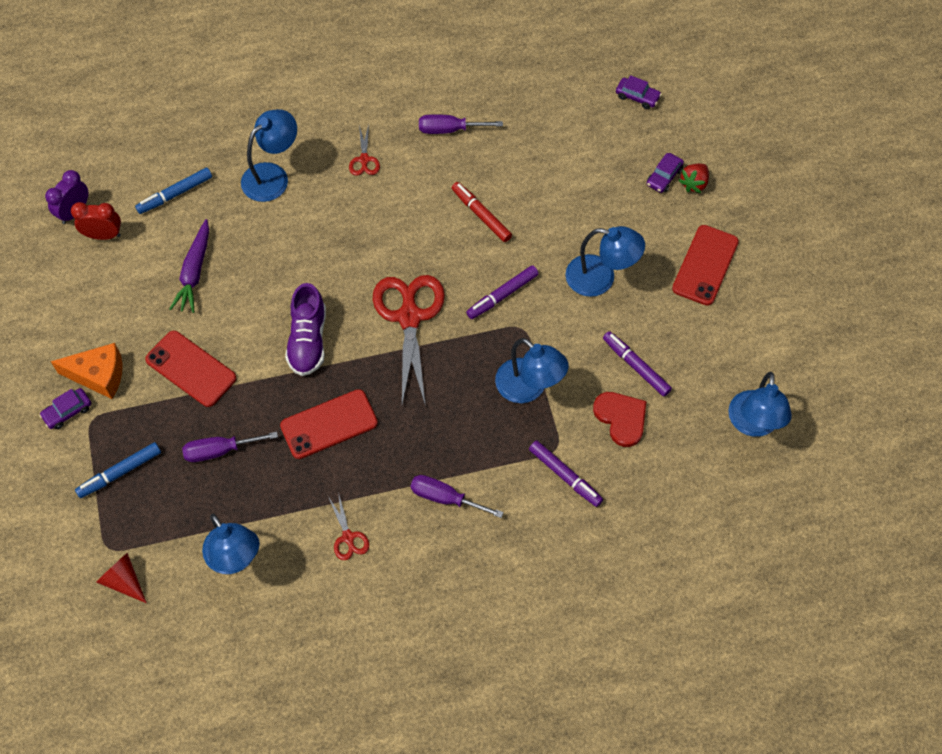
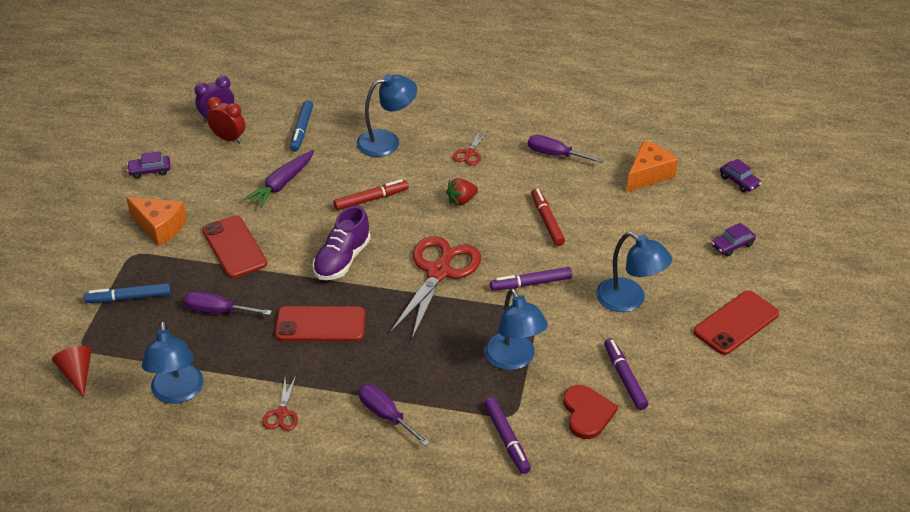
camera: 25 degrees right, 20 degrees down
purple car [39,388,91,429] -> purple car moved to [127,151,171,179]
blue marker [135,168,212,214] -> blue marker turned 75 degrees counterclockwise [290,100,313,152]
red strawberry [678,164,709,193] -> red strawberry moved to [446,178,478,206]
blue lamp [728,372,792,437] -> none
none -> red marker [333,179,409,210]
none -> orange cheese [626,141,678,192]

